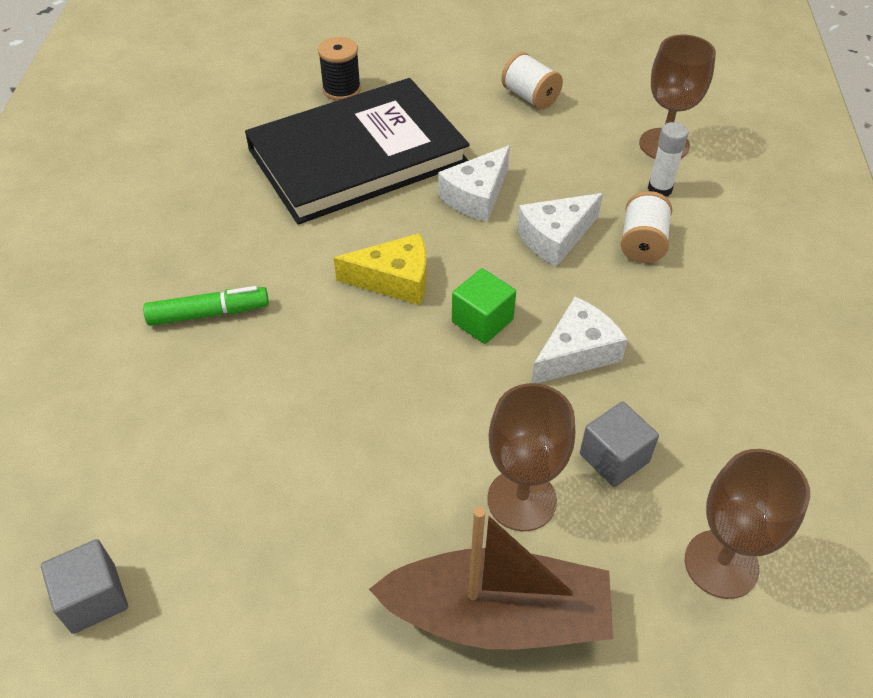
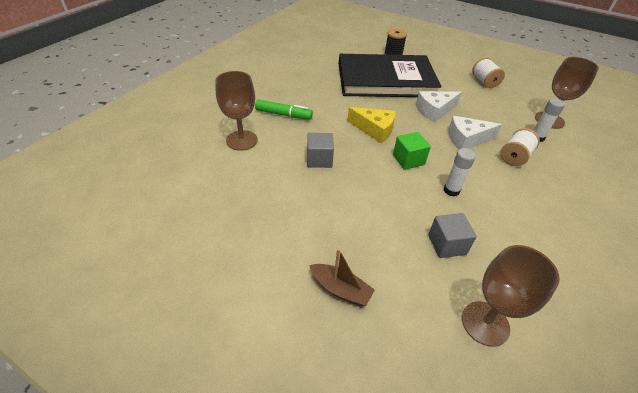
camera: 25 degrees right, 5 degrees down
grey cube [41,539,128,634] -> grey cube moved to [307,133,334,168]
brown boat [369,507,613,650] -> brown boat [309,248,375,306], size x0.51
brown goblet [487,383,575,531] -> brown goblet moved to [215,71,258,151]
white cheese [531,297,628,383] -> white glue stick [444,148,476,197]

